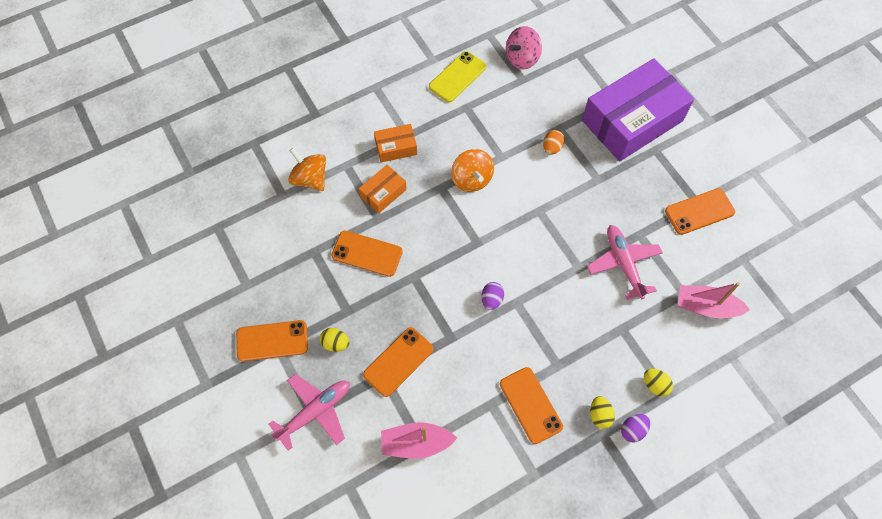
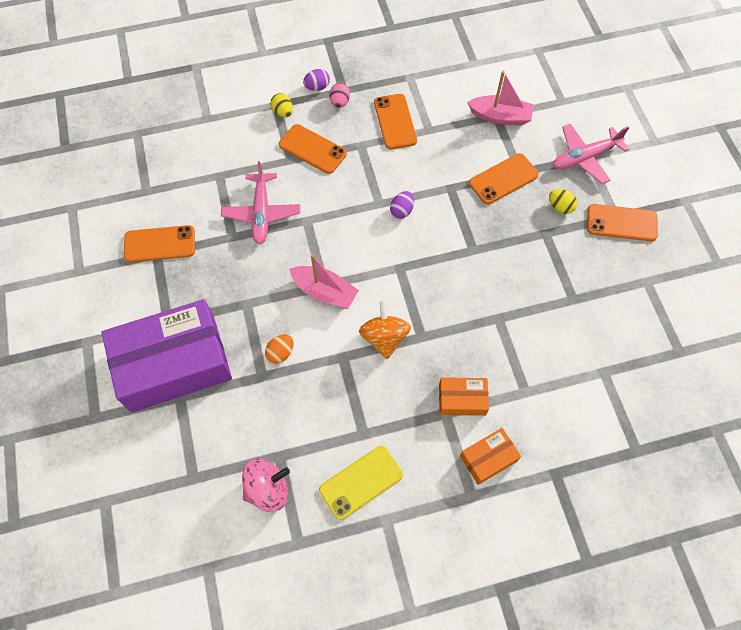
camera: 165 degrees left, 0 degrees up
orange spinning top [288,148,326,191] -> none
orange phone [331,231,403,277] -> orange phone moved to [279,124,347,174]
orange box [359,165,407,214] -> orange box moved to [460,428,521,485]
yellow egg [590,396,615,429] -> pink egg [329,83,350,108]
pink boat [678,282,750,319] -> pink boat moved to [289,254,359,309]

